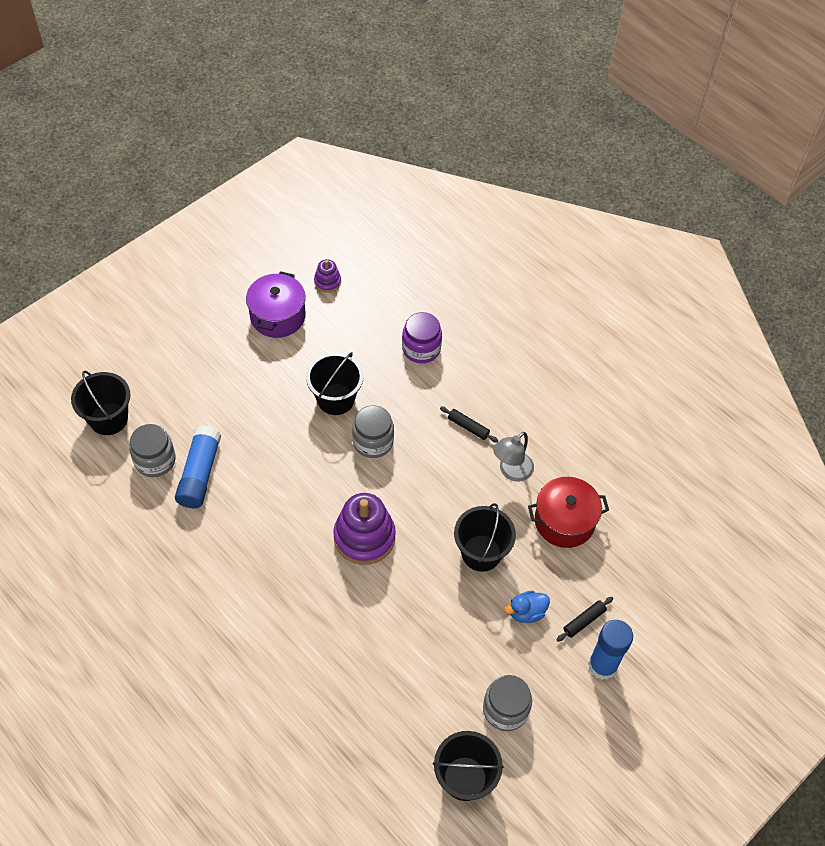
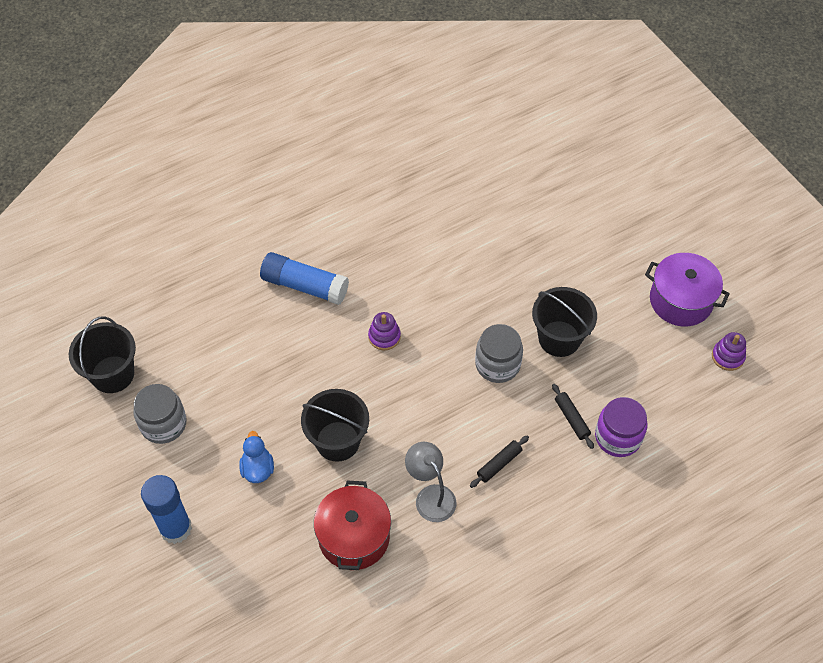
camera: 105 degrees right, 0 degrees up
black bucket [71,371,130,435] -> none
grey jar [129,424,176,477] -> none
blue glue stick [175,426,221,508] -> blue glue stick moved to [260,252,349,305]
purple stacking toy [333,493,396,565] -> purple stacking toy [368,312,401,350], size x0.50
black rolling pin [556,597,613,642] -> black rolling pin moved to [552,384,594,449]

